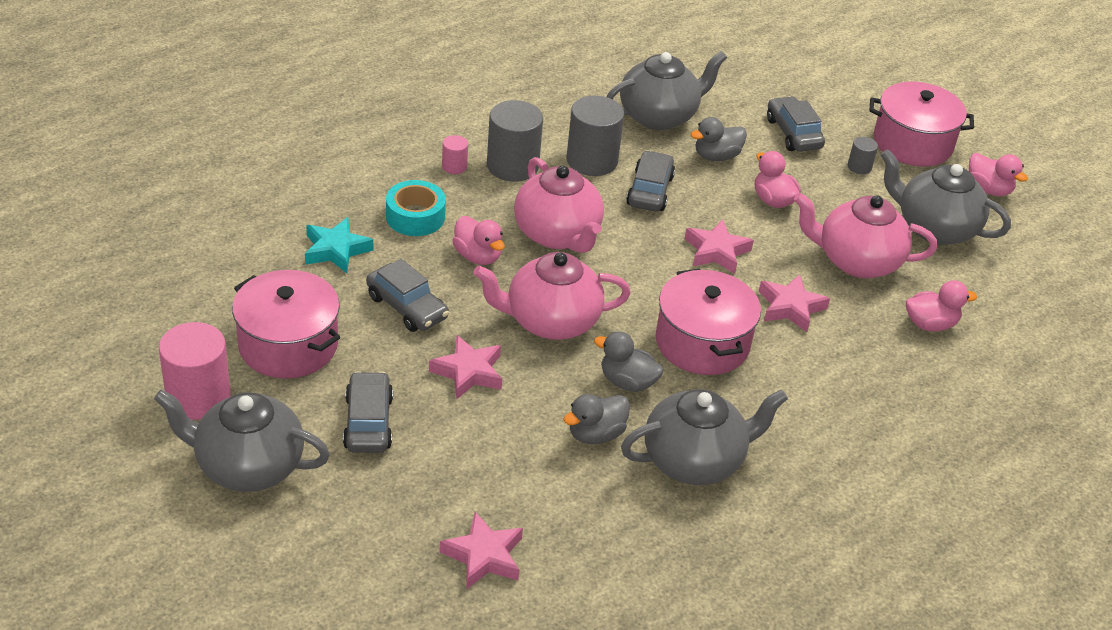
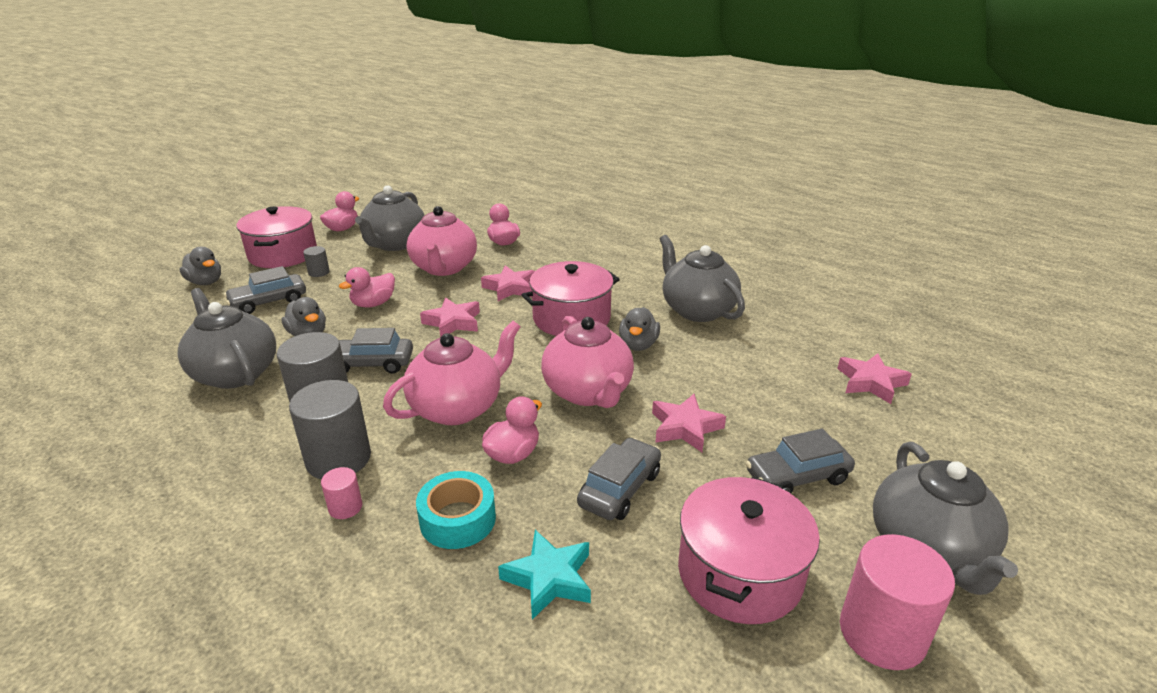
camera: 100 degrees left, 10 degrees down
grey duck [563,394,630,444] -> grey duck moved to [179,247,221,285]

